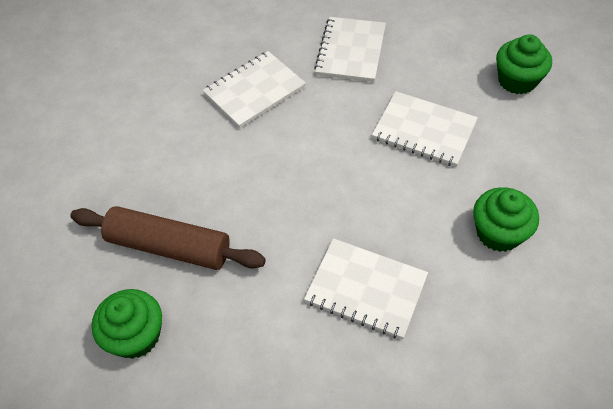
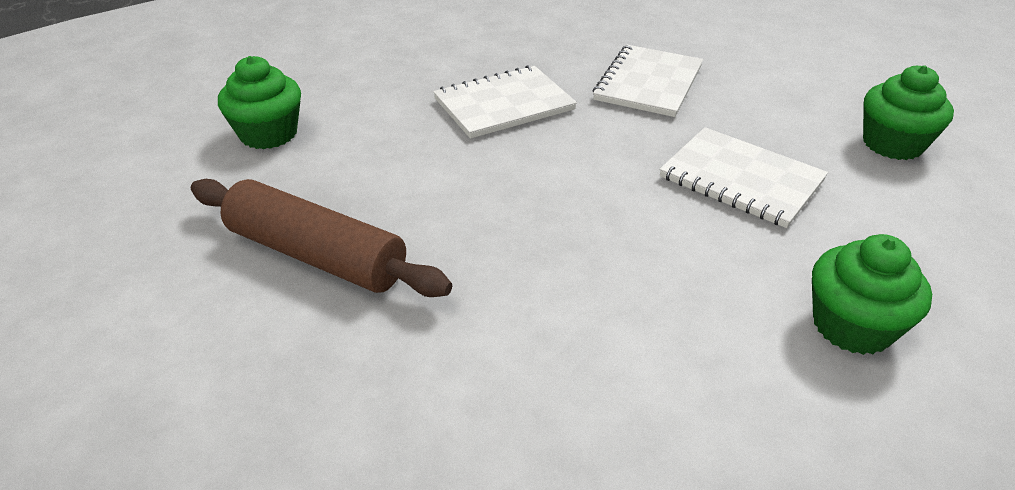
camera: 10 degrees right, 15 degrees down
green cupcake [92,289,162,359] -> green cupcake moved to [218,56,301,149]
white notebook [304,238,428,339] -> none

